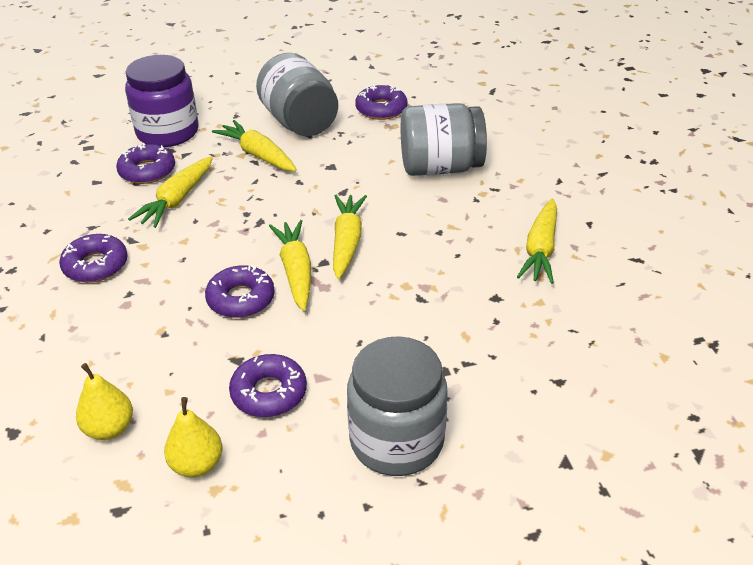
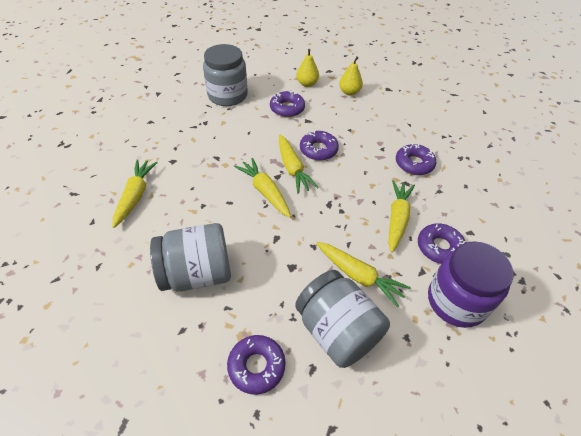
camera: 170 degrees right, 10 degrees up
yellow carrot [333,195,367,279] -> yellow carrot turned 150 degrees clockwise [234,158,291,218]

